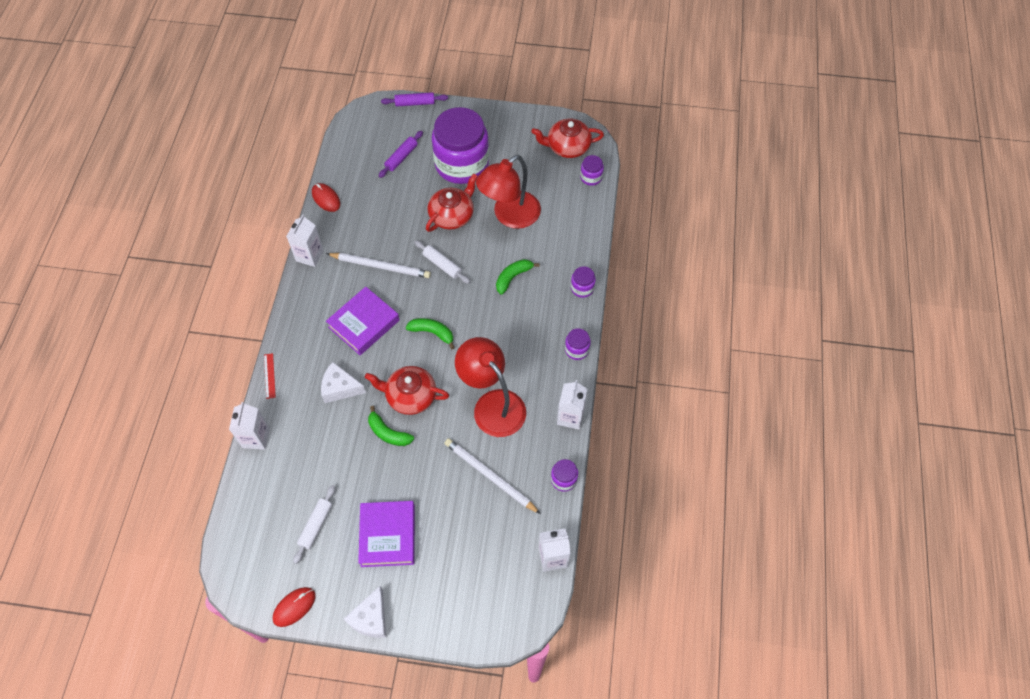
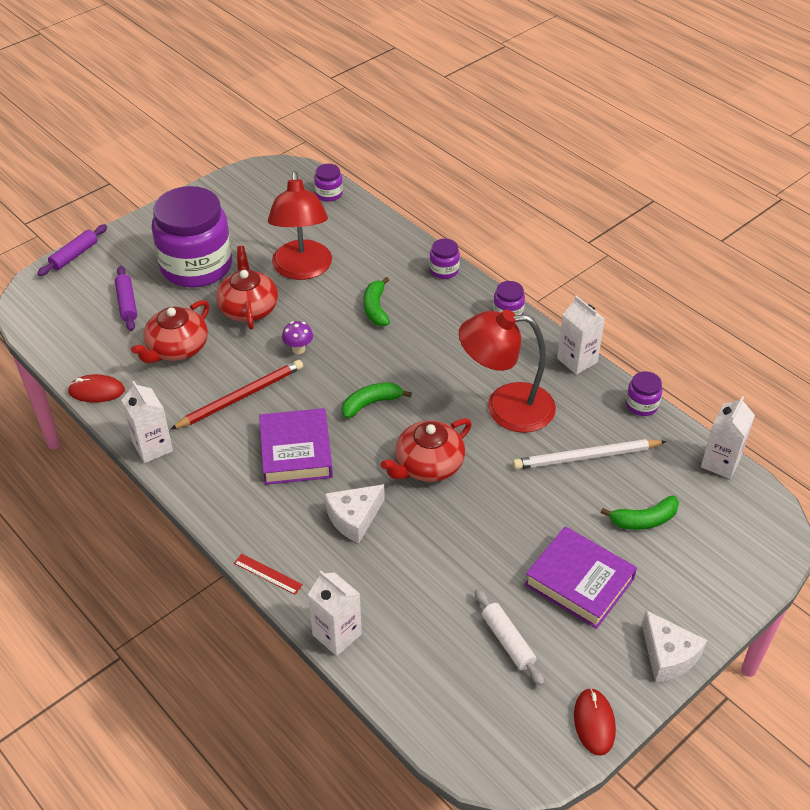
camera: 50 degrees left, 15 degrees down
white pencil [326,253,431,278] -> red pencil [170,360,303,430]
green banana [368,406,414,446] -> green banana moved to [601,496,679,530]
white rolling pin [414,240,470,284] -> purple mushroom [282,321,313,354]
red teapot [531,118,604,158] -> red teapot moved to [131,300,209,363]

